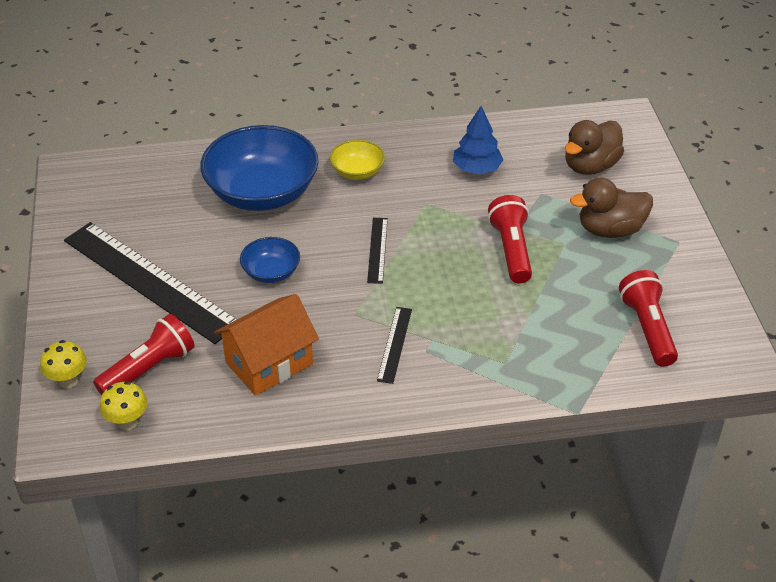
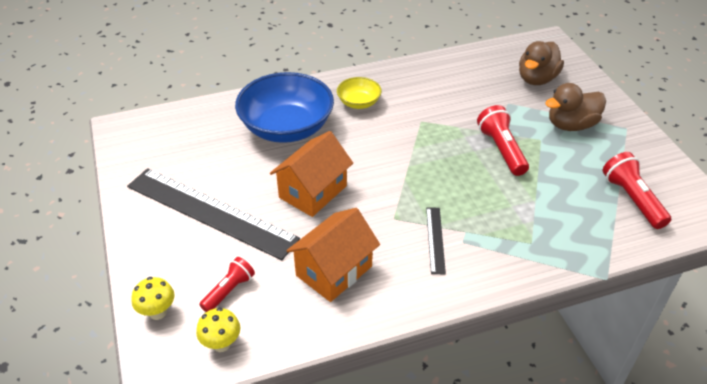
camera: 10 degrees left, 0 degrees up
red flashlight [93,314,195,395] -> red flashlight [199,257,255,312], size x0.67
blue bowl [240,237,300,283] -> orange house [270,131,353,217]
black ruler [367,218,388,284] -> none
blue tree [453,106,503,175] -> none

